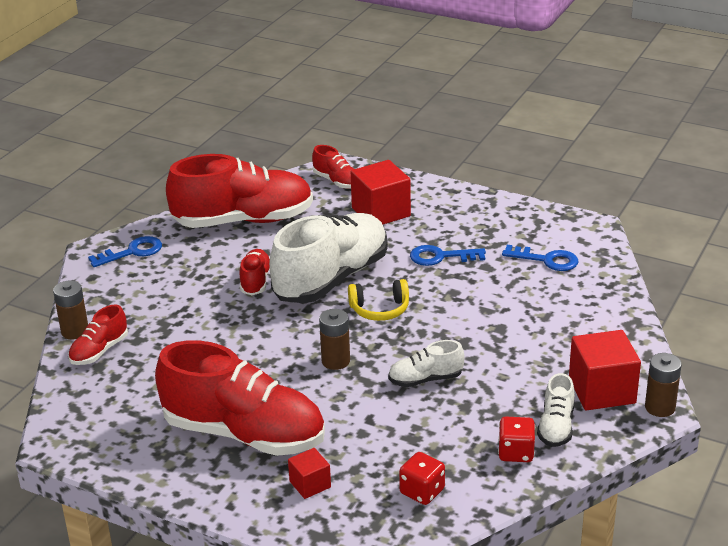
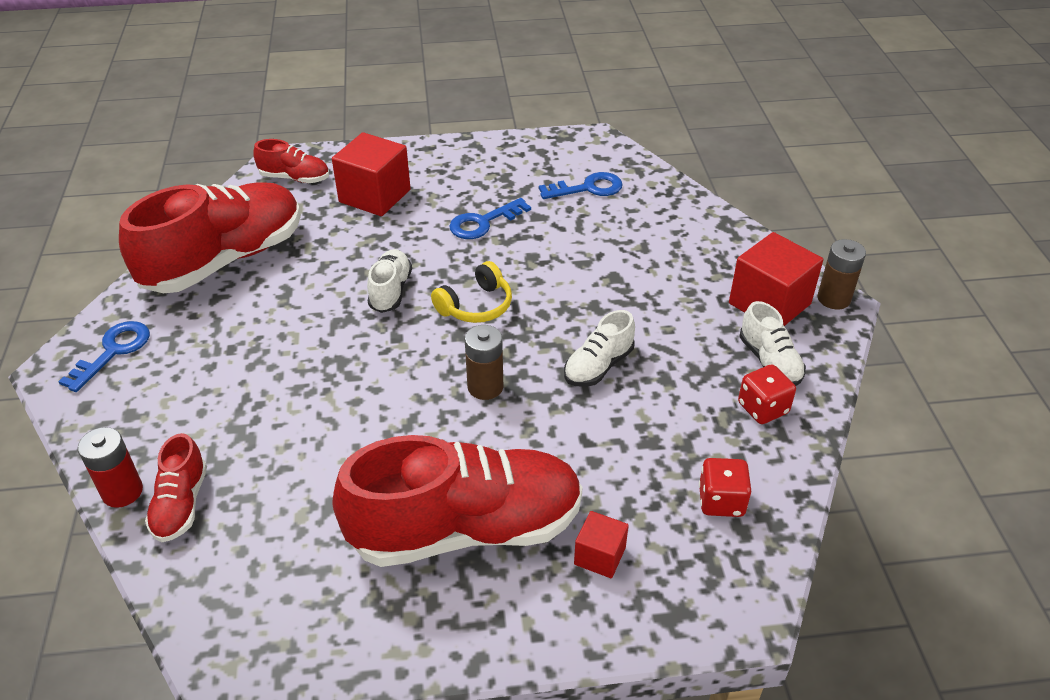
camera: 35 degrees left, 10 degrees up
brown battery [53,280,88,340] -> red battery [78,427,143,508]
red shoe [240,249,270,295] -> none
white shoe [269,213,388,303] -> white shoe [367,249,412,313], size x0.46

